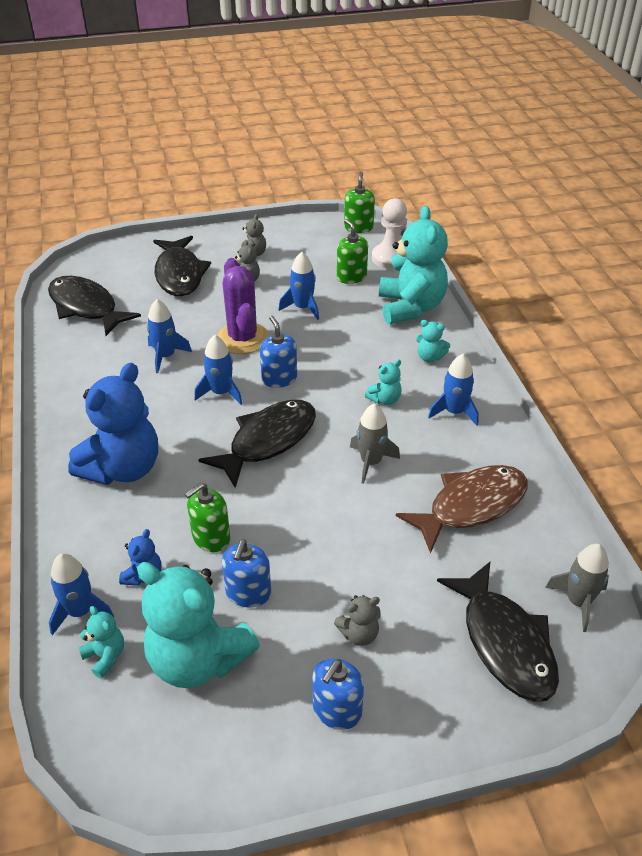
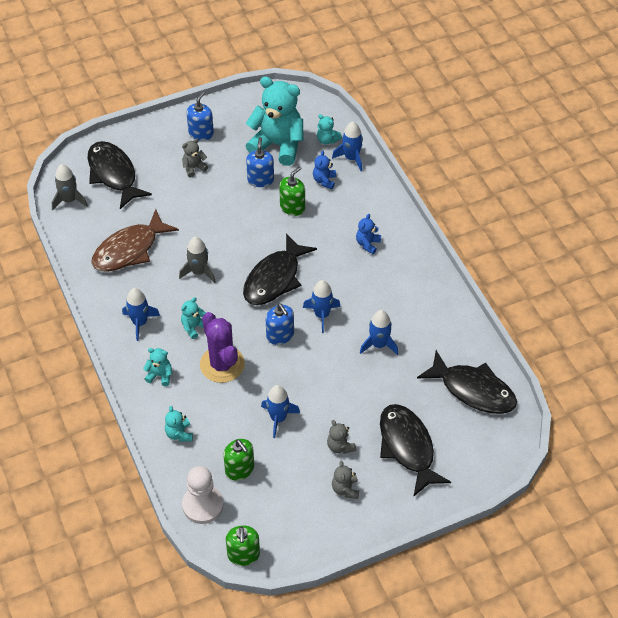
camera: 170 degrees right, 10 degrees up
blue teddy bear [68,363,158,485] -> blue teddy bear [356,214,381,254], size x0.44
purple cactus [217,258,269,354] -> purple cactus moved to [200,312,245,383]
turquoise teddy bear [379,206,448,324] -> turquoise teddy bear [165,406,193,442], size x0.44

